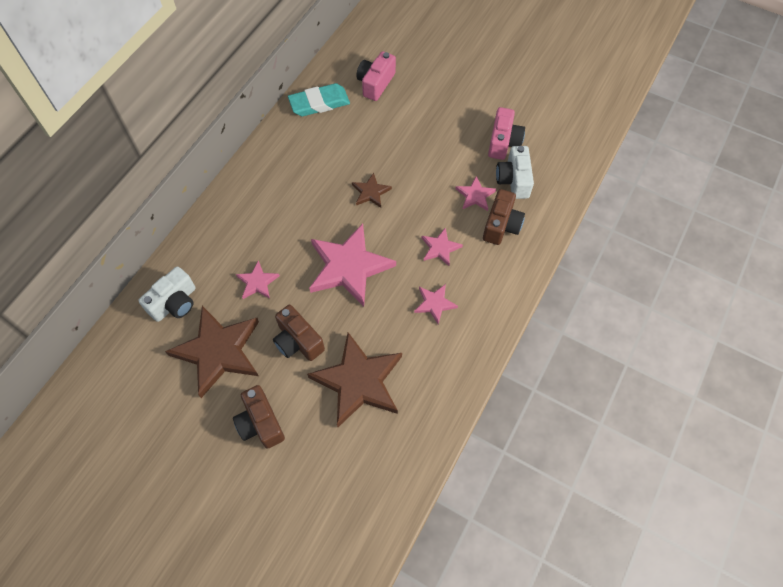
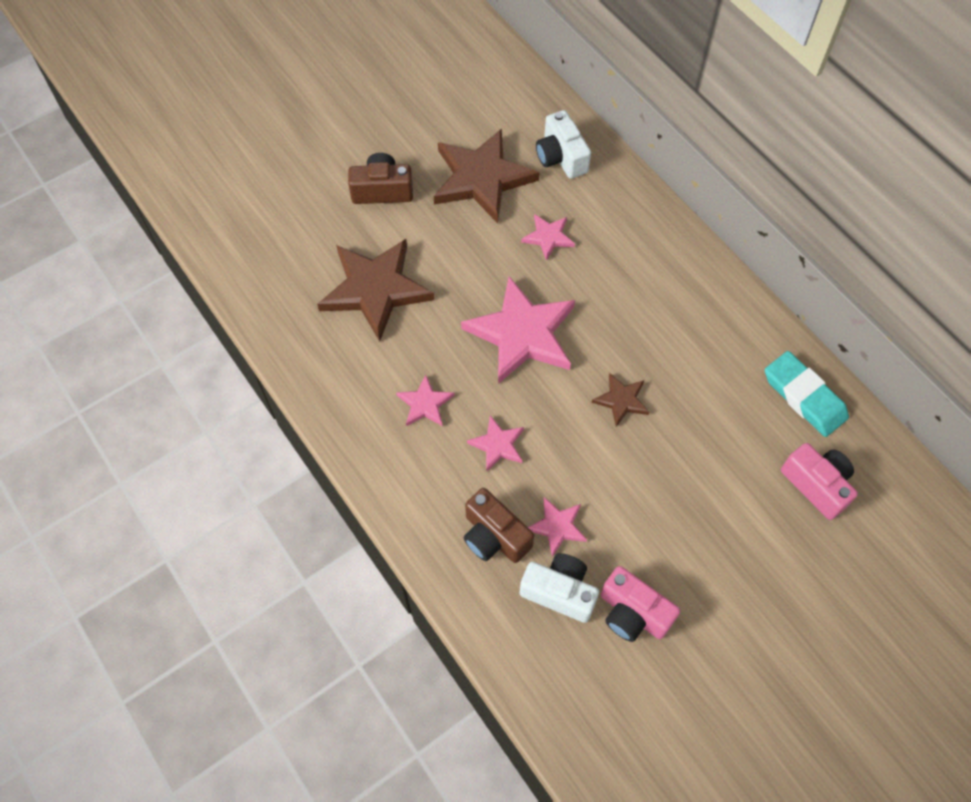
camera: 115 degrees right, 0 degrees up
brown camera [273,305,325,361] -> none
turquoise eraser [288,83,350,116] -> turquoise eraser turned 45 degrees counterclockwise [765,351,849,437]

